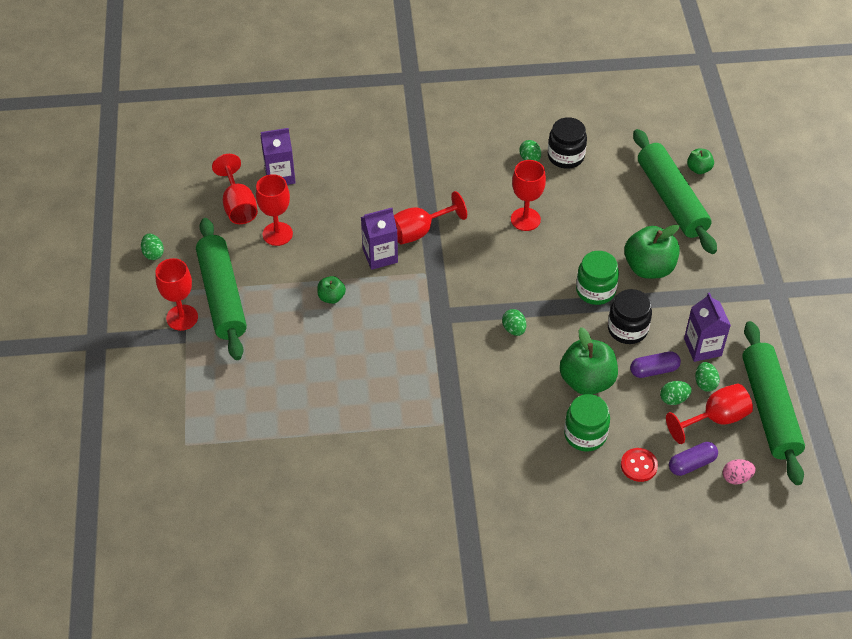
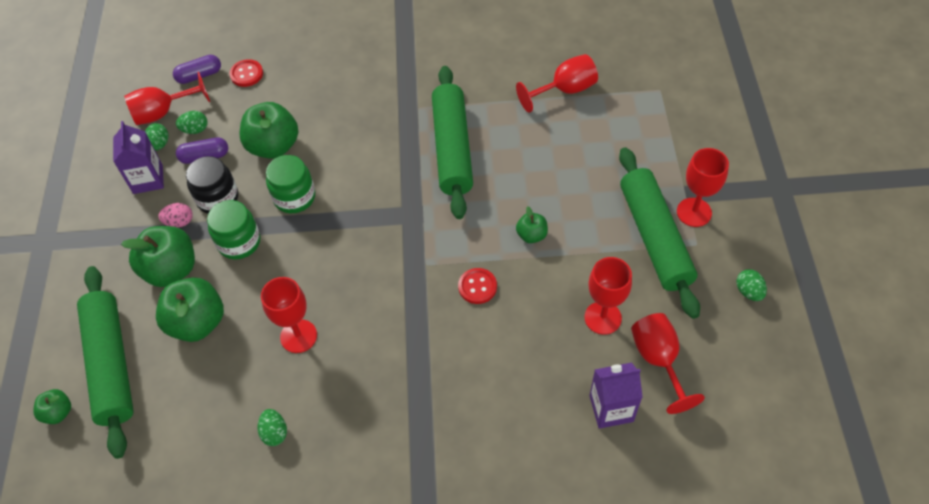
camera: 175 degrees left, 5 degrees up
purple carton [361,208,398,270] -> red button [458,268,497,304]
red goblet [394,191,467,244] -> red goblet moved to [516,54,598,113]
green egg [502,309,526,336] -> none
black jar [548,117,587,169] -> none
green jar [564,394,610,452] -> green jar moved to [266,155,315,213]
pink egg [723,459,756,484] -> pink egg moved to [158,203,193,227]
green rolling pin [742,321,805,485] -> green rolling pin moved to [432,66,473,219]
none -> green apple [156,278,224,342]

